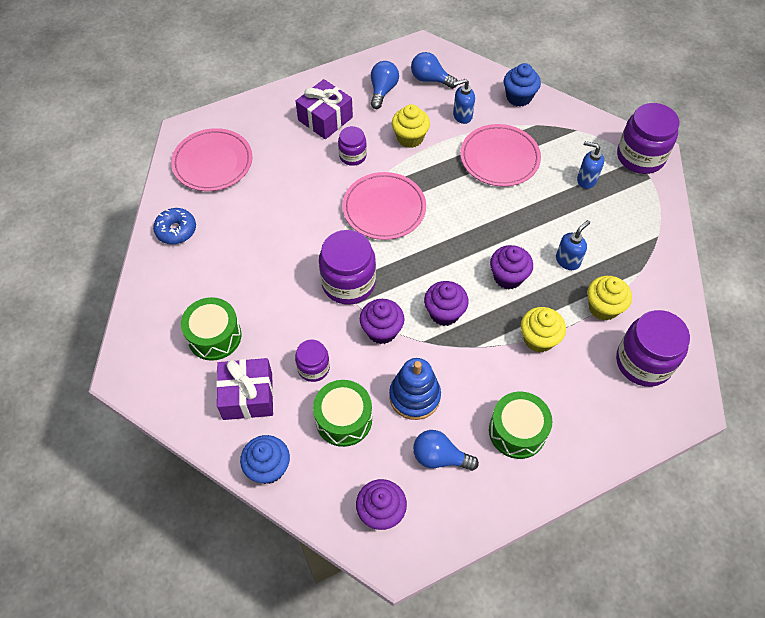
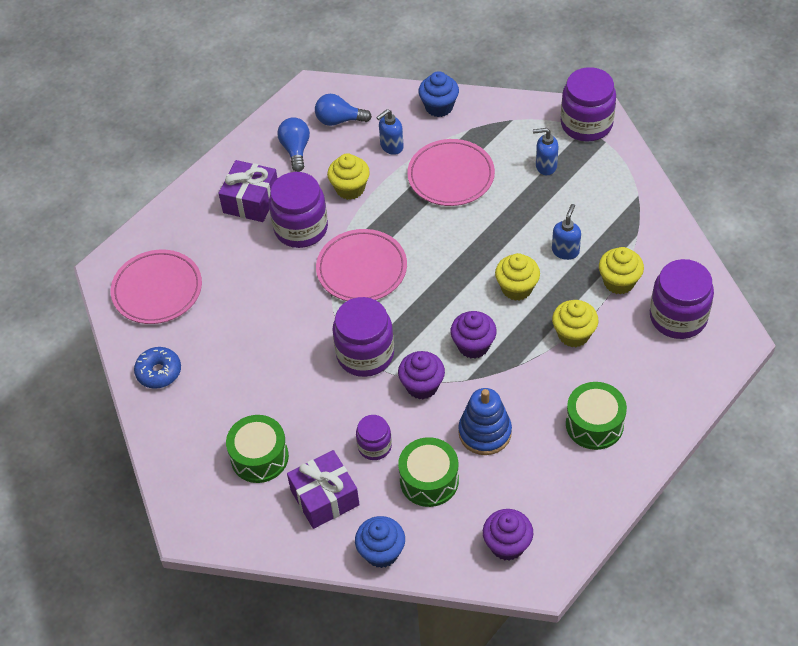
camera: 20 degrees left, 5 degrees down
purple jar [338,126,367,166] -> purple jar [269,172,328,248], size x1.78
blue light bulb [413,430,479,471] -> none
purple cupcake [490,245,533,289] -> yellow cupcake [495,253,540,301]

